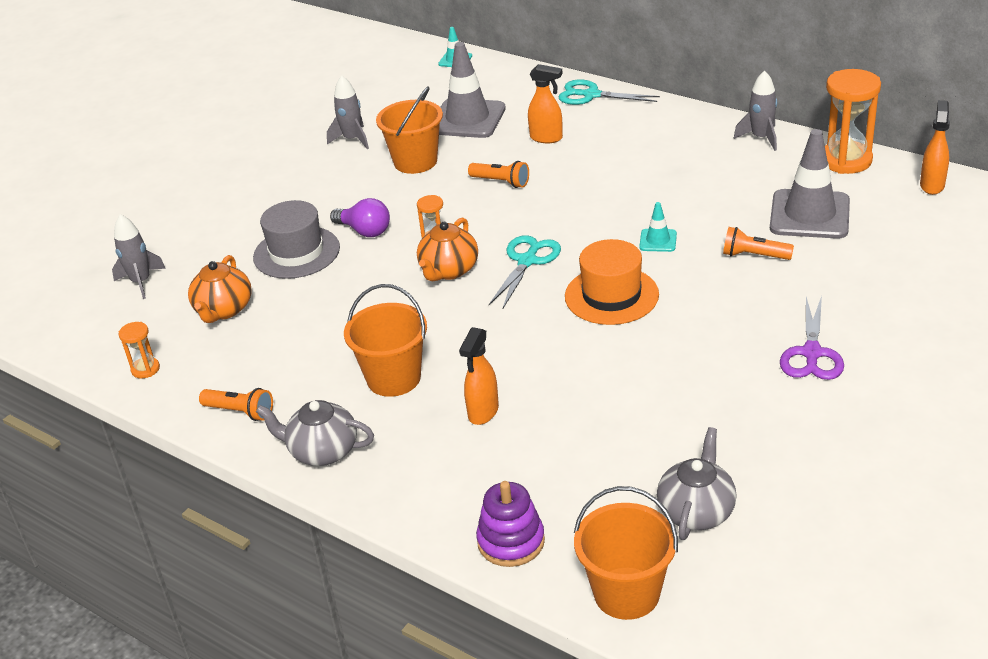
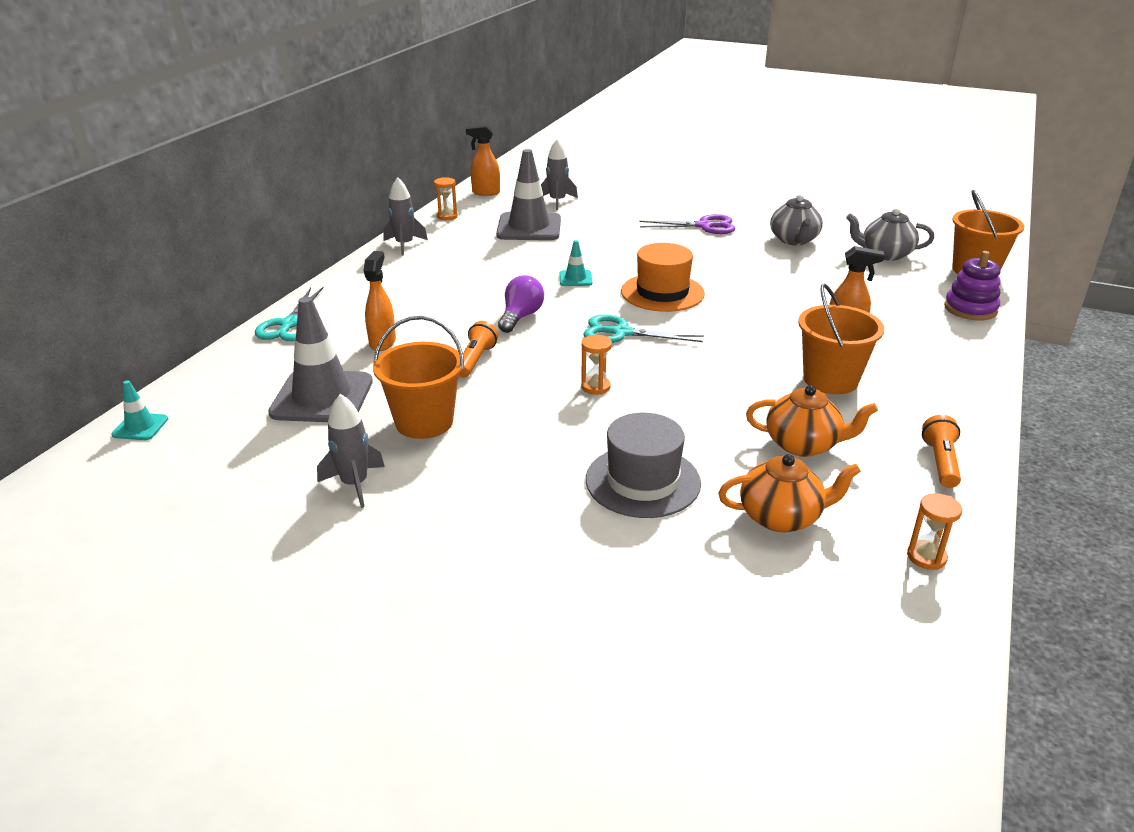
camera: 105 degrees left, 5 degrees down
grey rocket [112,214,166,299] -> grey rocket moved to [541,139,578,210]
grey teapot [256,400,374,466] -> grey teapot moved to [770,194,823,246]
purple light bulb [330,198,390,237] -> purple light bulb moved to [498,275,544,333]
orange teapot [417,218,478,281] -> orange teapot moved to [746,385,878,457]
orange flashlight [723,227,794,260] -> none
orange hourglass [825,69,881,174] -> orange hourglass [434,177,458,220], size x0.49

